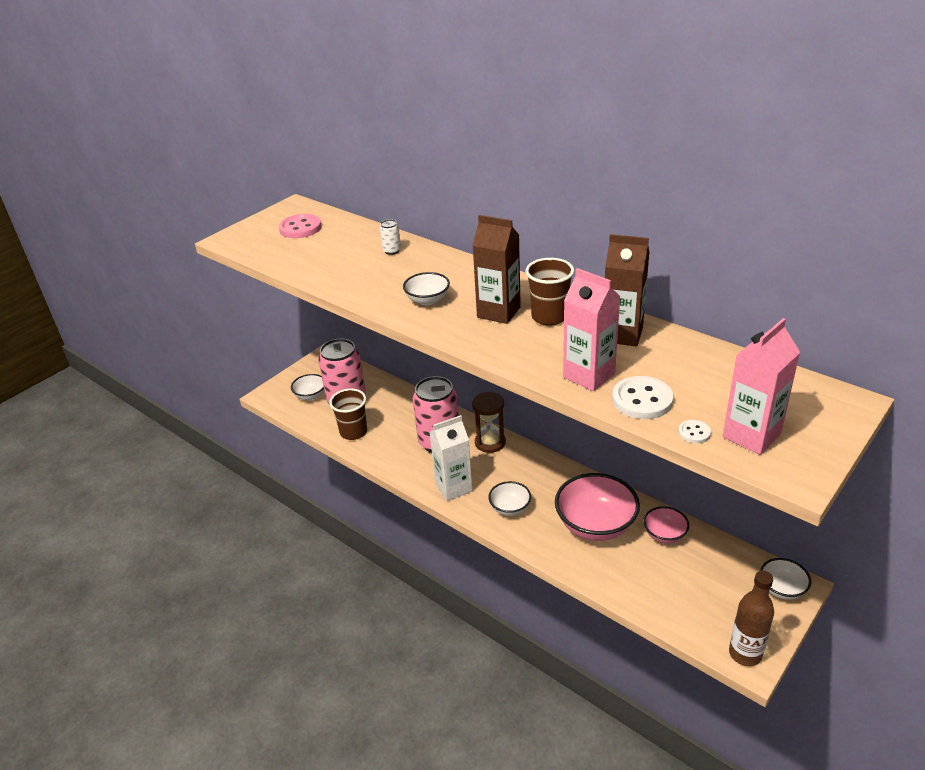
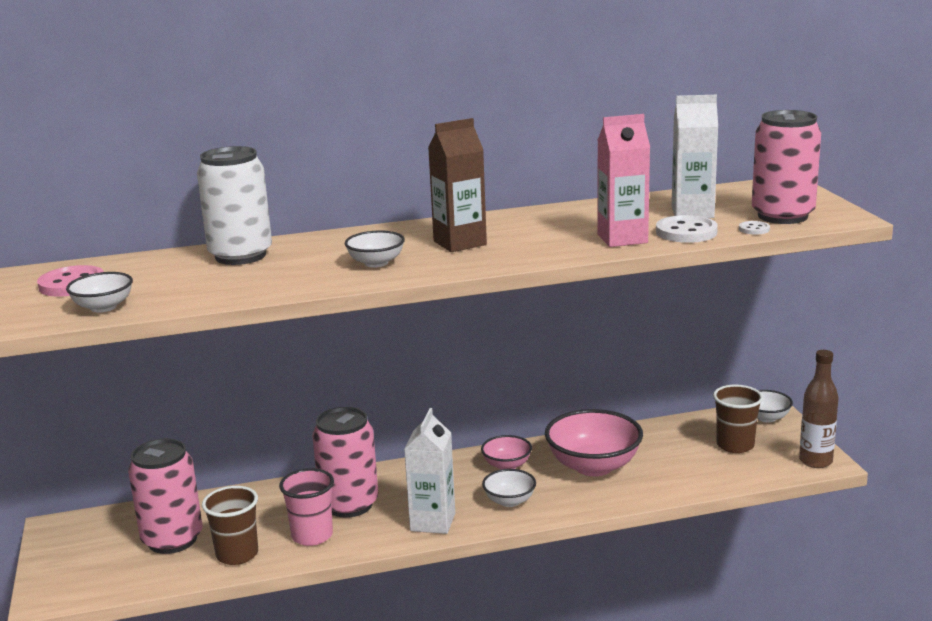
camera: 55 degrees left, 15 degrees down
white bowl [291,374,324,400] -> white bowl moved to [66,272,133,313]
white can [380,219,401,255] -> white can [197,146,272,265], size x2.49
brown hourglass [472,392,506,453] -> none
brown cup [525,258,574,326] -> brown cup moved to [713,385,763,453]
brown carton [605,234,649,347] -> none
pink bowl [643,506,689,543] -> pink bowl moved to [481,435,532,470]
pink carton [723,318,800,455] -> pink can [752,110,821,224]
none -> pink cup [279,468,334,546]
none -> white carton [672,95,718,218]

